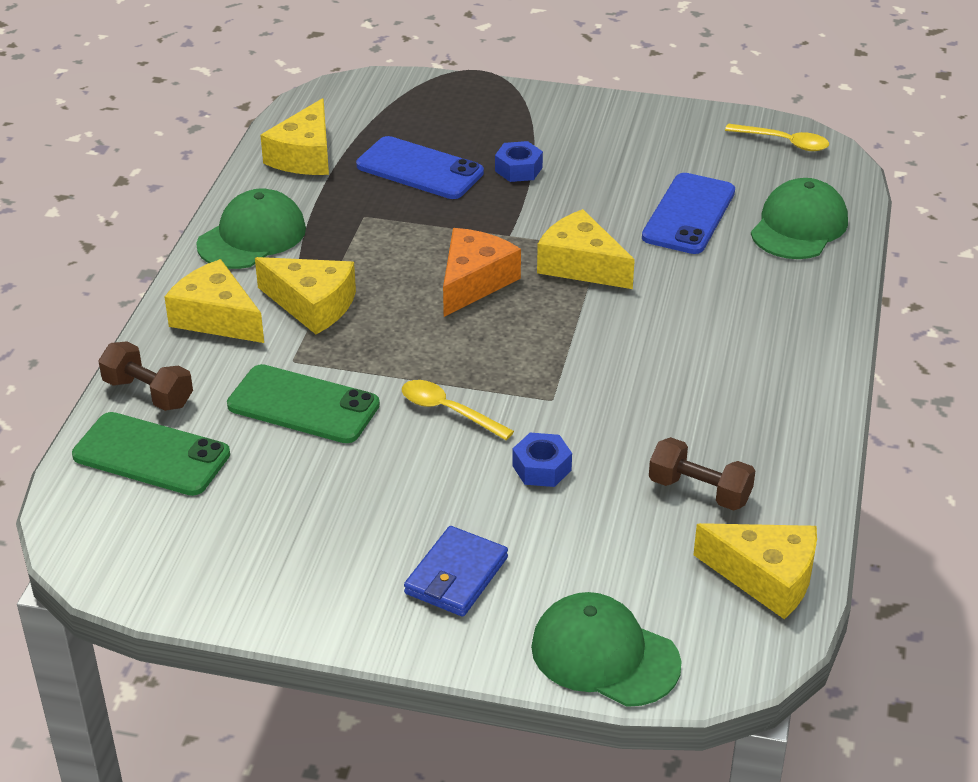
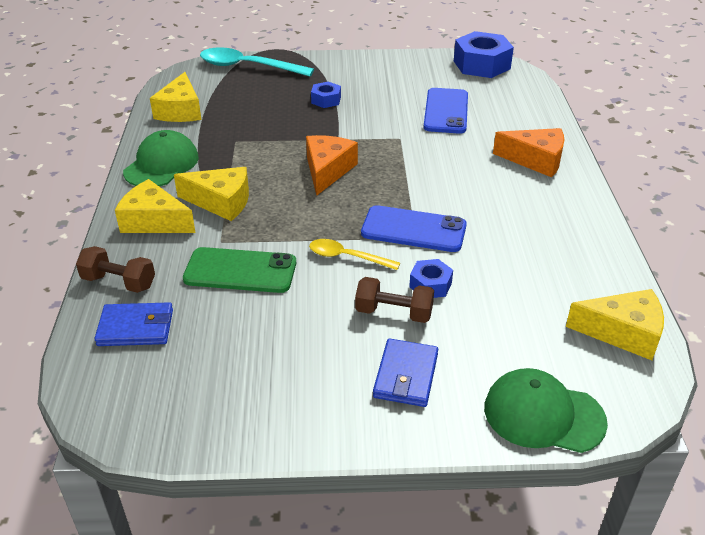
camera: 15 degrees left, 0 degrees up
green phone [72,412,230,496] -> blue wallet [95,302,173,346]
blue phone [356,136,484,199] -> blue phone moved to [361,205,467,252]
yellow cheese [537,209,635,289] -> none
brown dumbbell [649,437,755,511] -> brown dumbbell moved to [355,277,434,323]
yellow spoon [725,124,829,151] -> blue nut [454,31,514,78]
green cap [751,178,848,259] -> none
none -> turquoise spoon [200,47,314,76]
none -> orange cheese [493,128,564,177]

